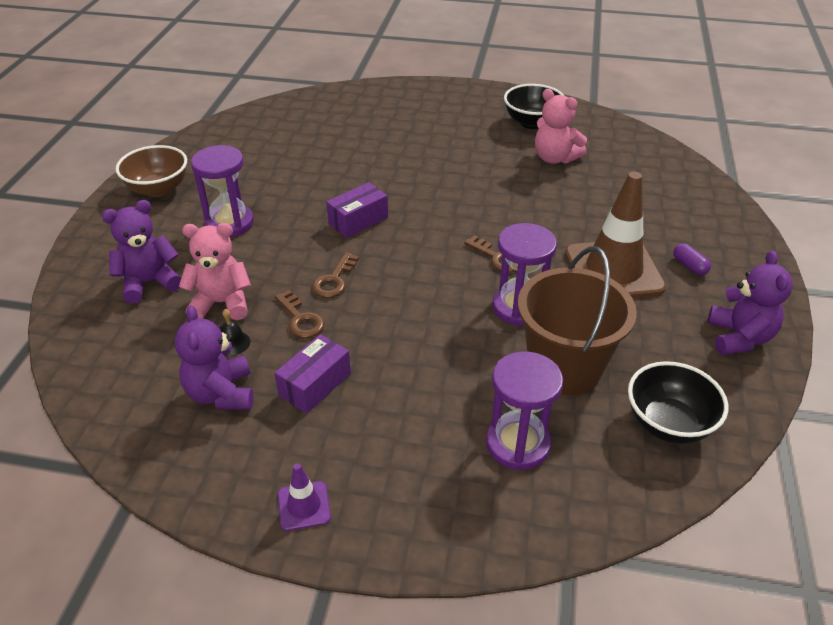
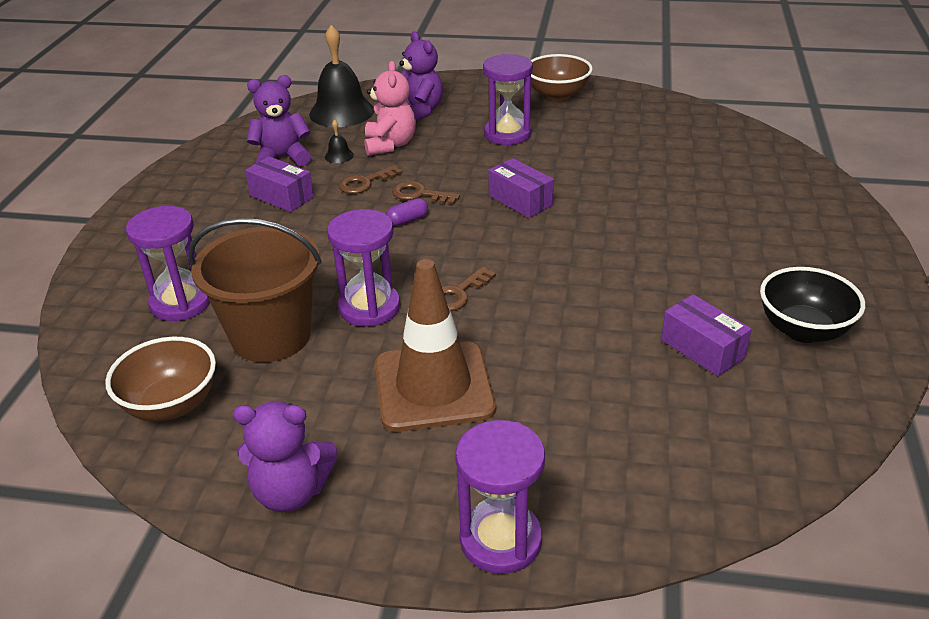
camera: 90 degrees right, 5 degrees down
purple traffic cone [278,463,331,531] -> none
pink teddy bear [535,89,587,164] -> purple box [661,294,752,376]
black bowl [628,361,728,444] -> brown bowl [105,337,216,421]
purple capsule [673,243,711,275] -> purple capsule moved to [386,198,428,226]
none -> black bell [309,25,374,127]
none -> purple hourglass [455,420,545,574]

